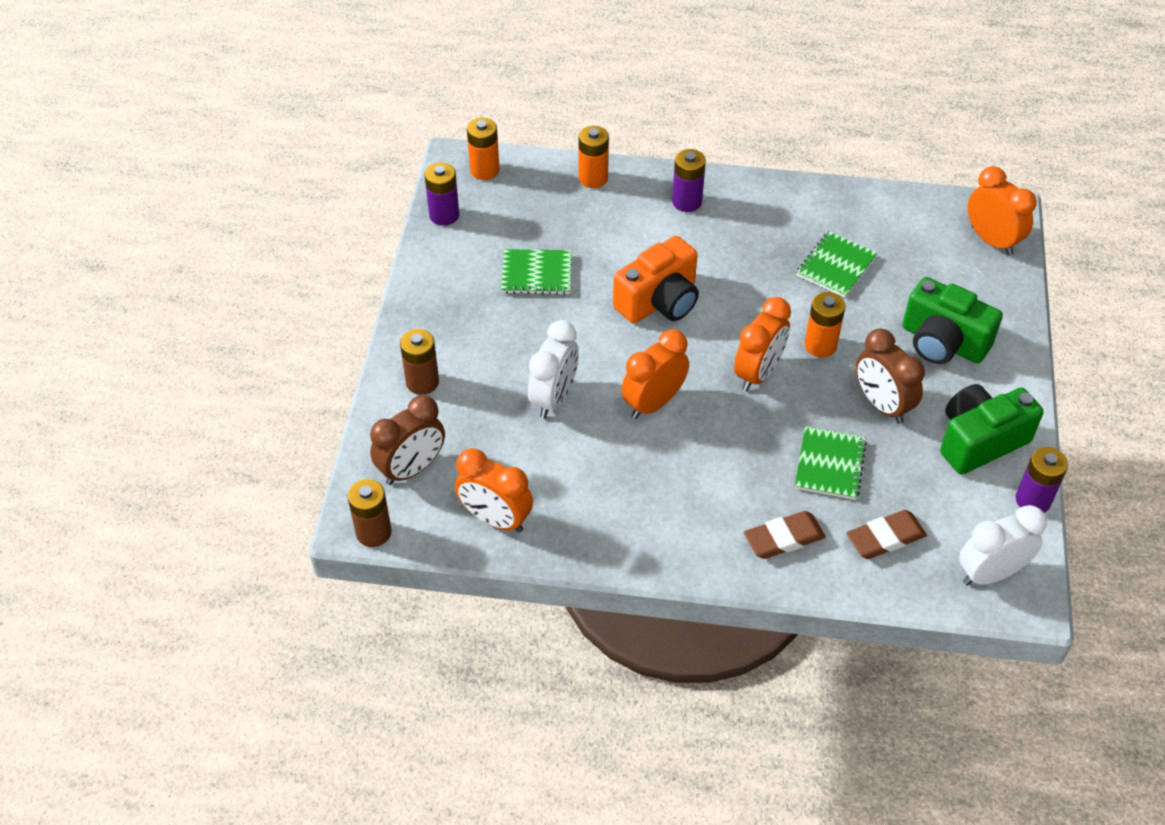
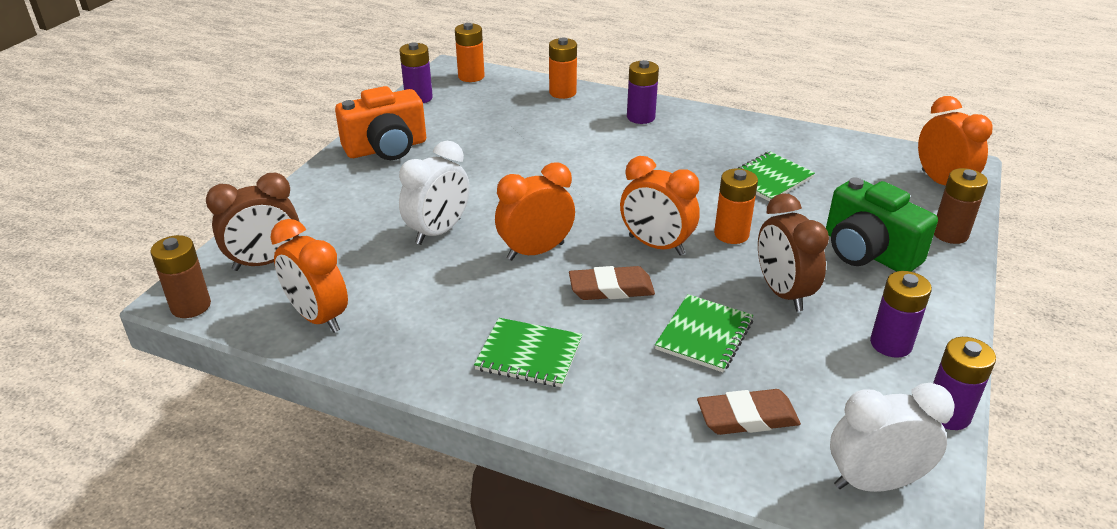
camera: 15 degrees right, 15 degrees down
brown battery [400,329,439,395] -> brown battery moved to [934,168,988,244]
green notebook [501,249,572,295] -> green notebook moved to [474,318,582,387]
orange camera [613,236,699,323] -> orange camera moved to [335,86,426,160]
orange clock [734,297,791,391] -> orange clock turned 75 degrees clockwise [620,156,700,256]
brown eraser [744,511,826,559] -> brown eraser moved to [569,266,655,300]
green camera [940,384,1044,475] -> purple battery [870,271,932,358]

